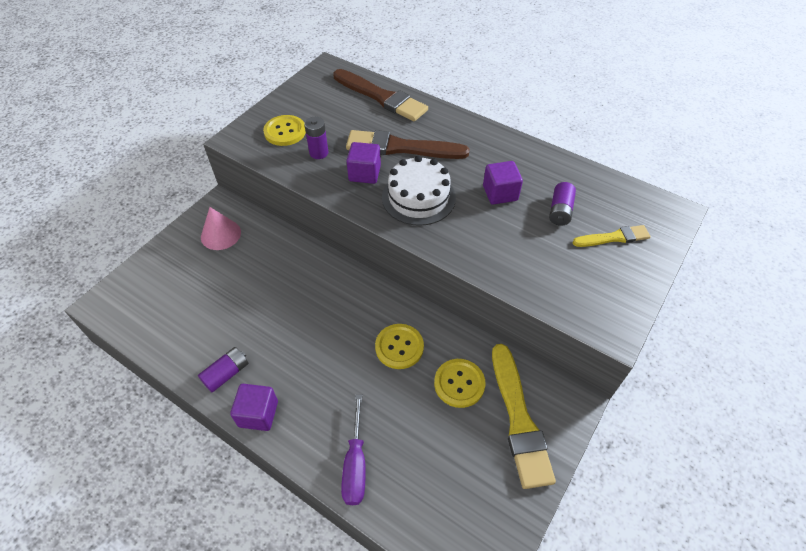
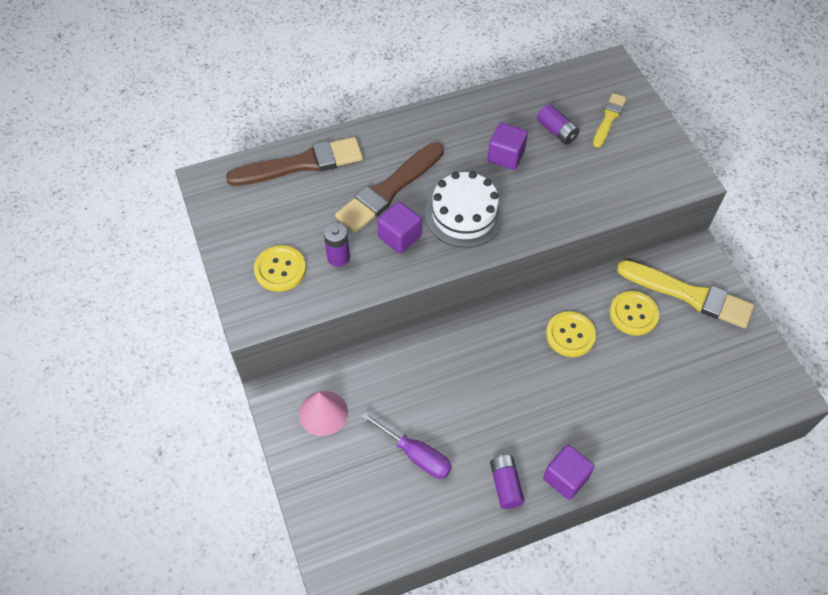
camera: 55 degrees left, 5 degrees up
purple screwdriver [341,395,366,505] -> purple screwdriver moved to [361,412,452,479]

